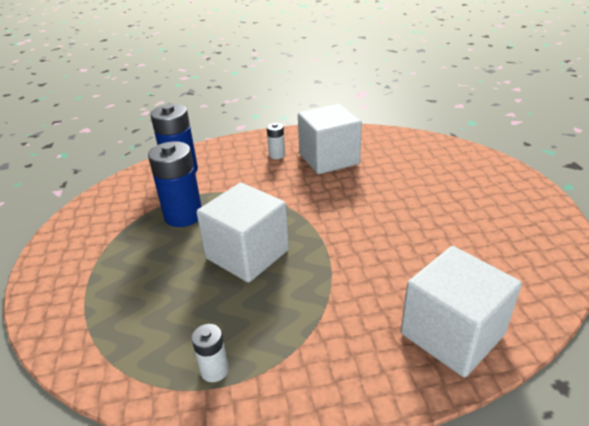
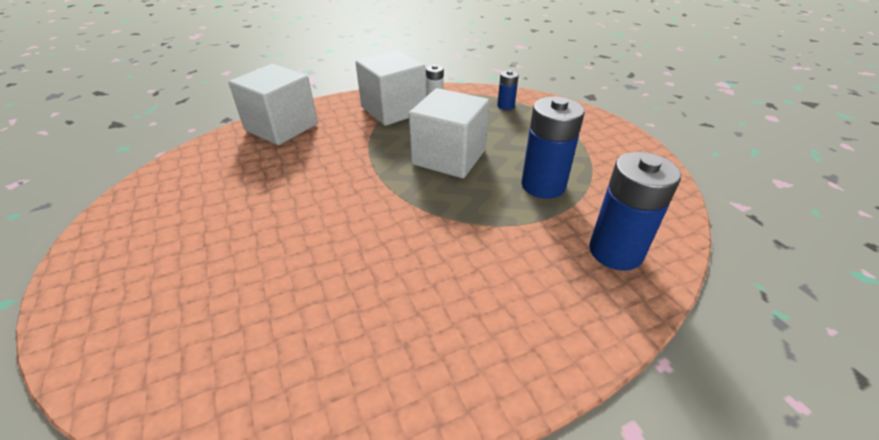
camera: 165 degrees right, 5 degrees up
white battery [267,123,285,159] -> none
white cube [298,104,362,174] -> white cube moved to [356,50,426,126]
none -> blue battery [497,70,519,110]

